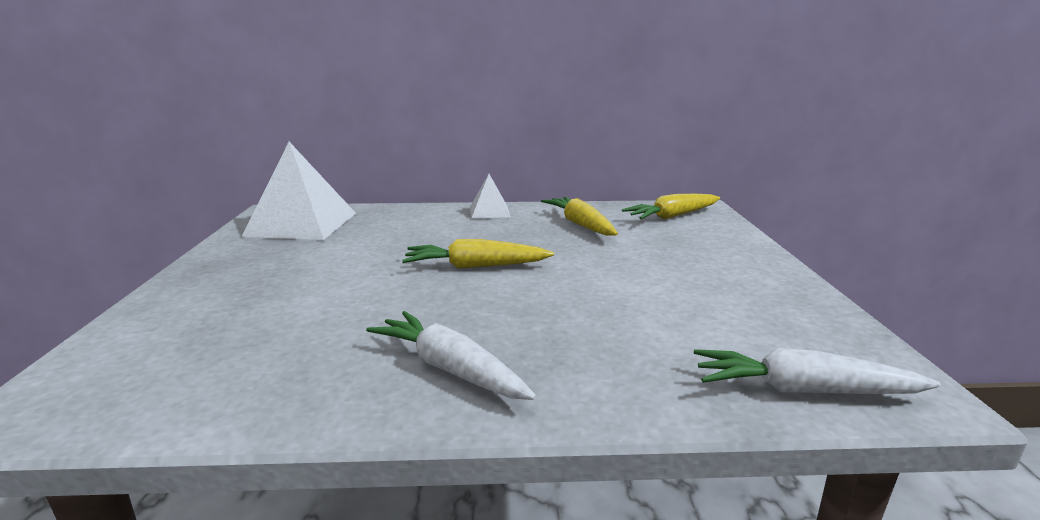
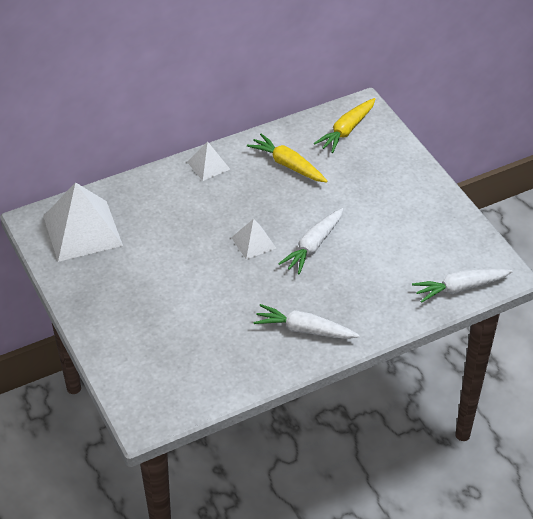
camera: 25 degrees left, 25 degrees up
yellow carrot [402,239,554,269] -> white pyramid [231,219,276,260]
none -> white carrot [278,208,343,274]

